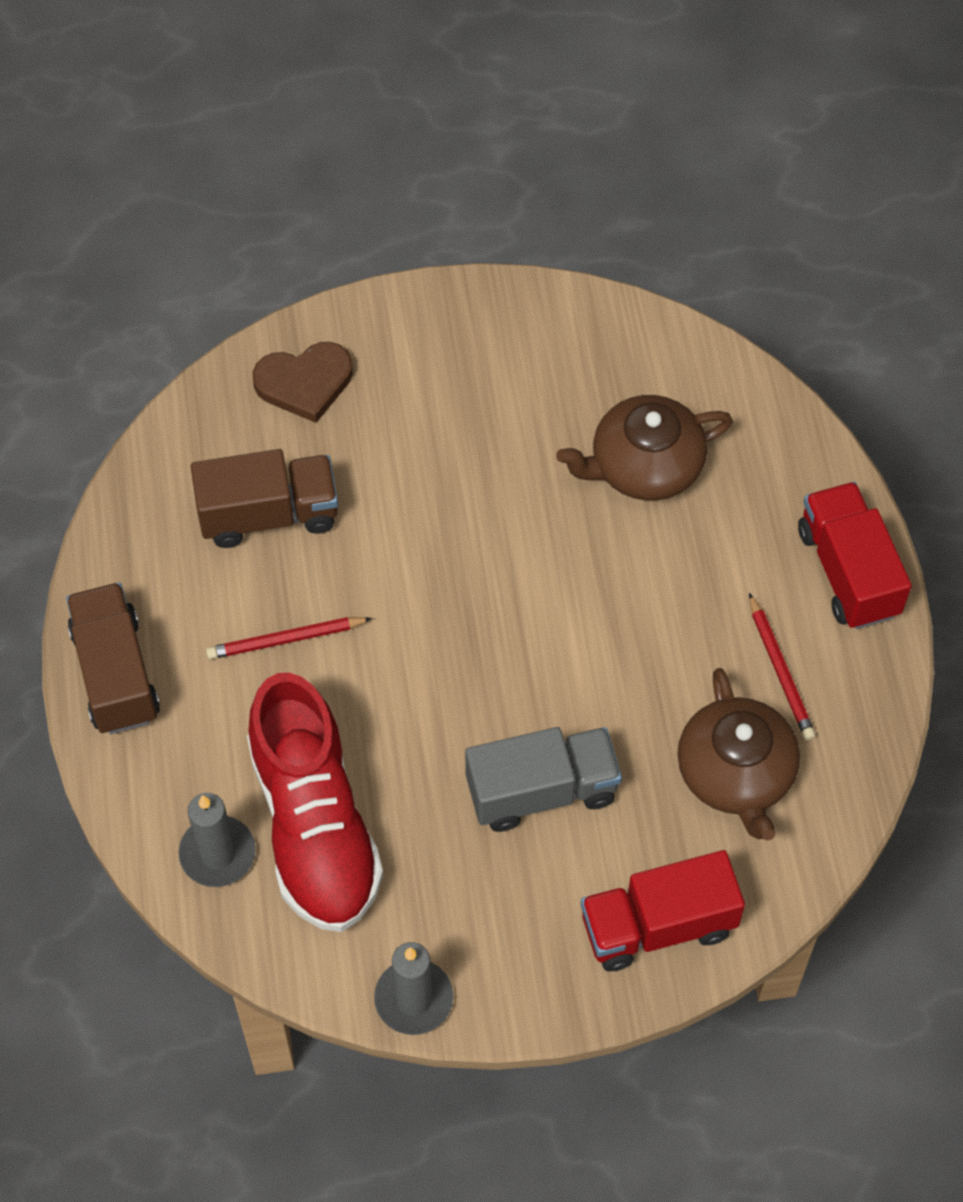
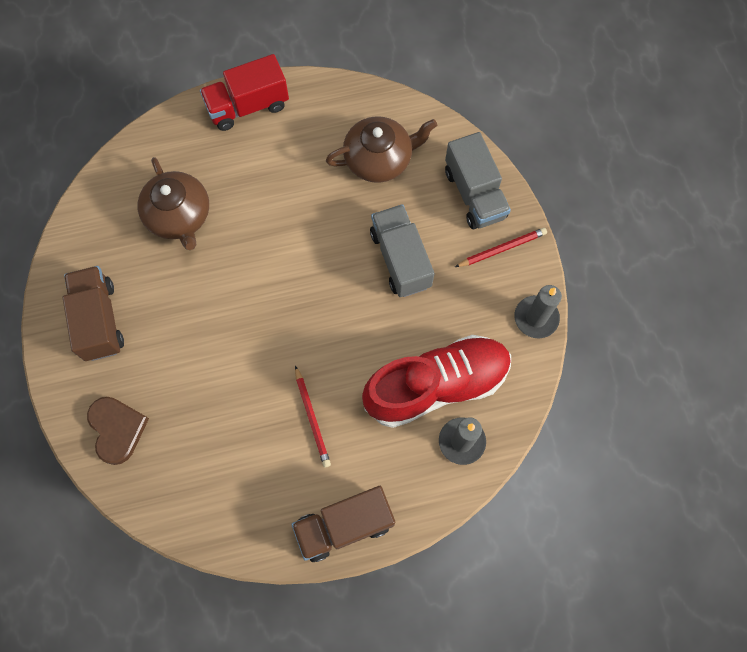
camera: 95 degrees left, 10 degrees up
brown truck [191,449,338,548] -> brown truck moved to [63,266,124,361]
red truck [581,850,745,971] -> grey truck [445,132,511,229]
red pencil [749,593,816,740] -> red pencil moved to [455,228,547,267]

